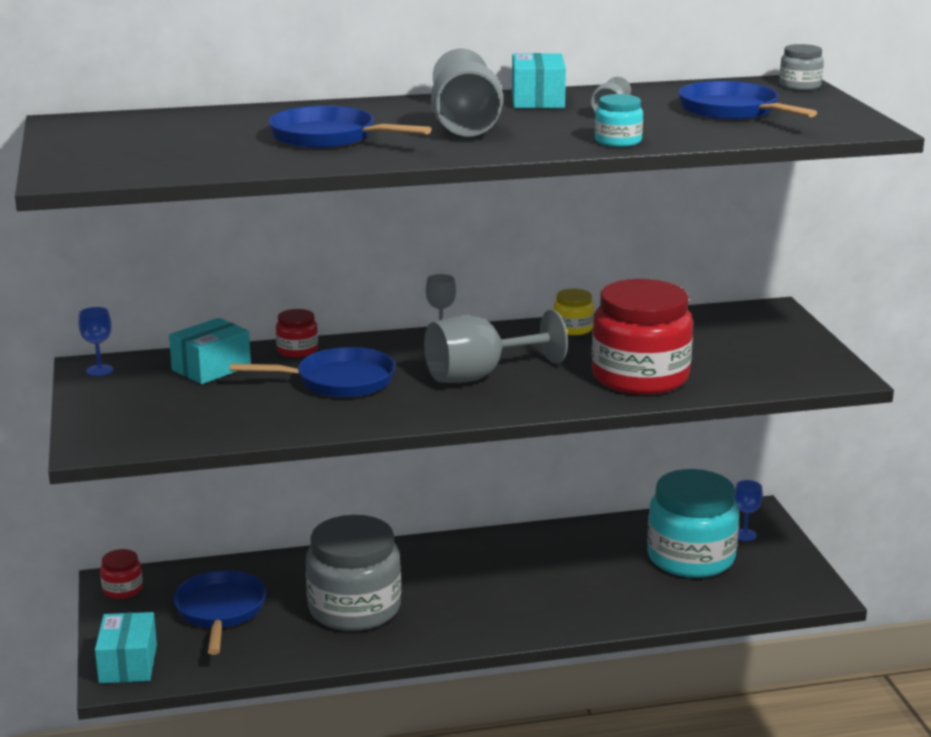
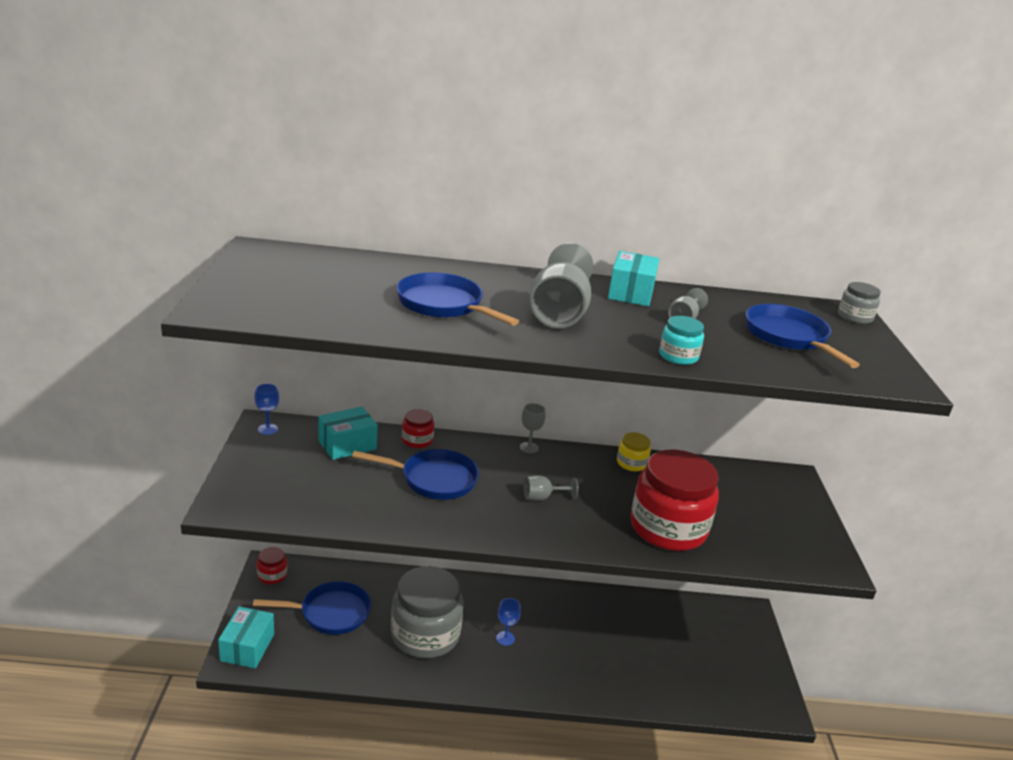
camera: 10 degrees right, 5 degrees up
blue pan [173,570,266,655] -> blue pan turned 75 degrees clockwise [253,581,371,635]
grey goblet [424,310,568,383] -> grey goblet [524,475,578,501], size x0.48
turquoise jar [647,469,739,578] -> none
blue goblet [735,480,763,541] -> blue goblet moved to [496,598,521,646]

